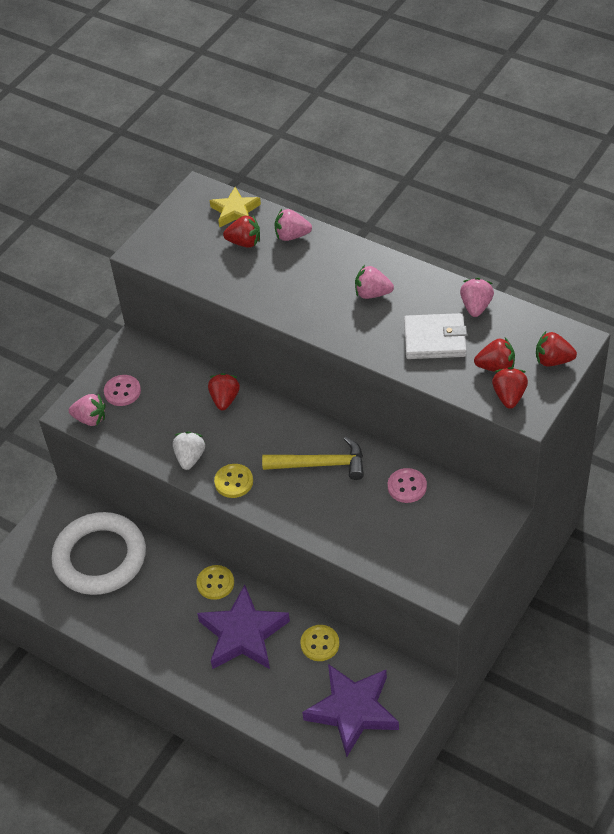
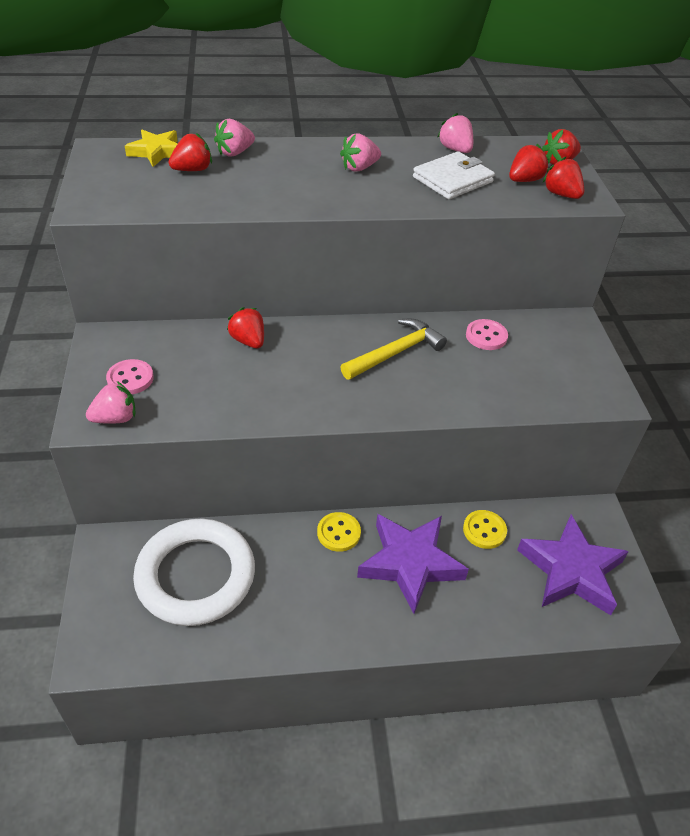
camera: 45 degrees left, 5 degrees down
white strawberry [173,432,205,470] -> none
yellow button [214,464,253,498] -> none

